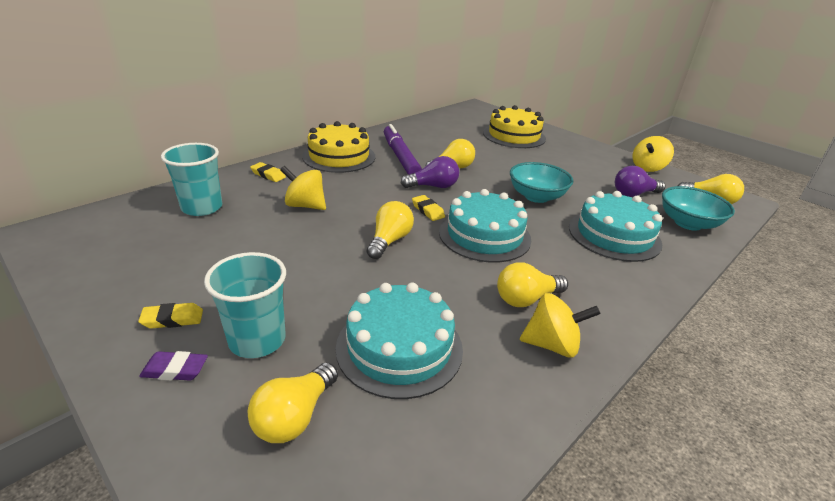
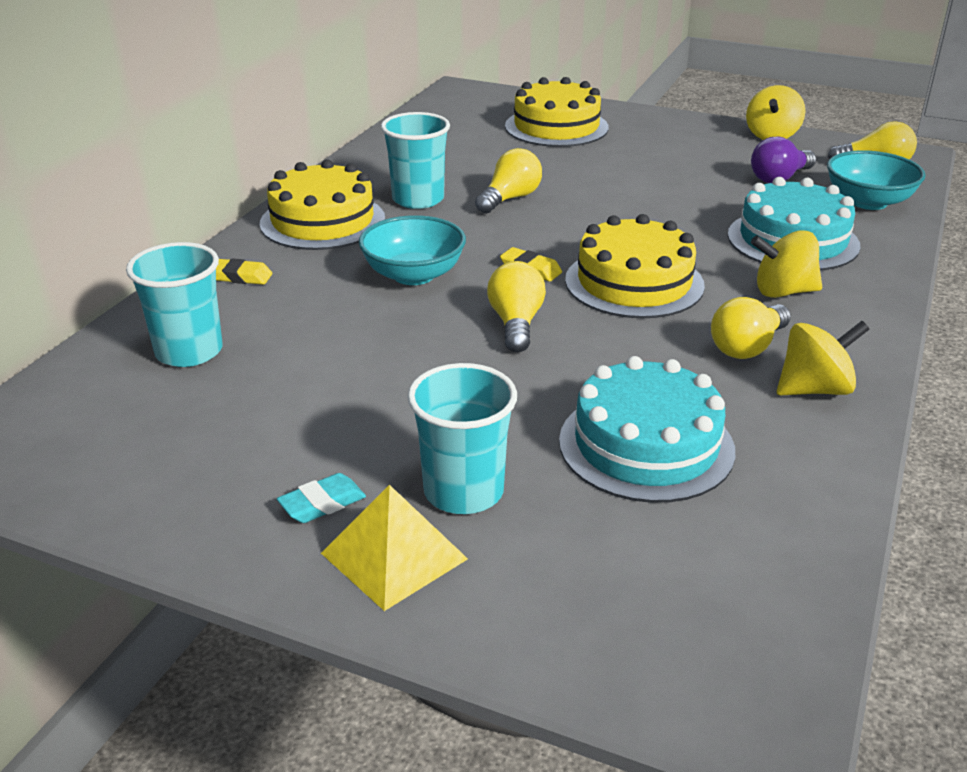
camera: 20 degrees left, 0 degrees up
yellow eraser [138,303,203,329] -> turquoise eraser [277,473,366,523]
purple eraser [139,351,208,381] -> yellow pyramid [321,485,468,611]
yellow light bulb [248,362,338,443] -> none
yellow spinning top [280,166,326,210] -> yellow spinning top moved to [751,230,822,298]
purple marker [384,124,422,175] -> turquoise cup [381,112,450,209]
purple light bulb [401,156,459,188] -> none
turquoise cake [439,189,532,263] -> yellow cake [565,214,705,318]
turquoise bowl [510,162,573,203] -> turquoise bowl moved to [359,215,466,285]

